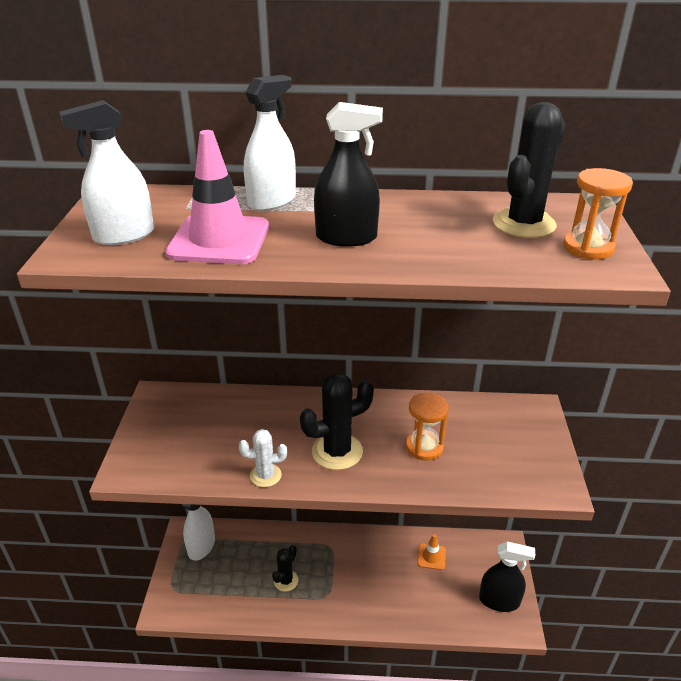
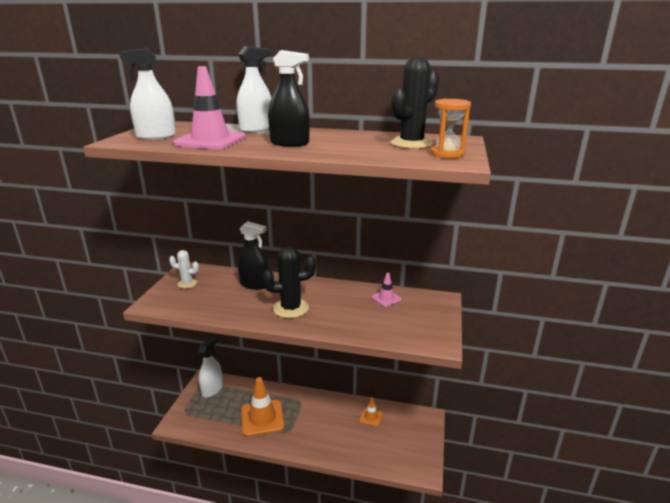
camera: 10 degrees right, 10 degrees down
white cactus [239,429,287,487] -> white cactus moved to [169,250,199,289]
black cactus [272,545,299,592] -> orange traffic cone [241,377,285,437]
orange hourglass [406,392,449,461] -> none
black spray bottle [479,542,535,612] -> black spray bottle moved to [238,221,268,290]
none -> pink traffic cone [372,273,402,307]

